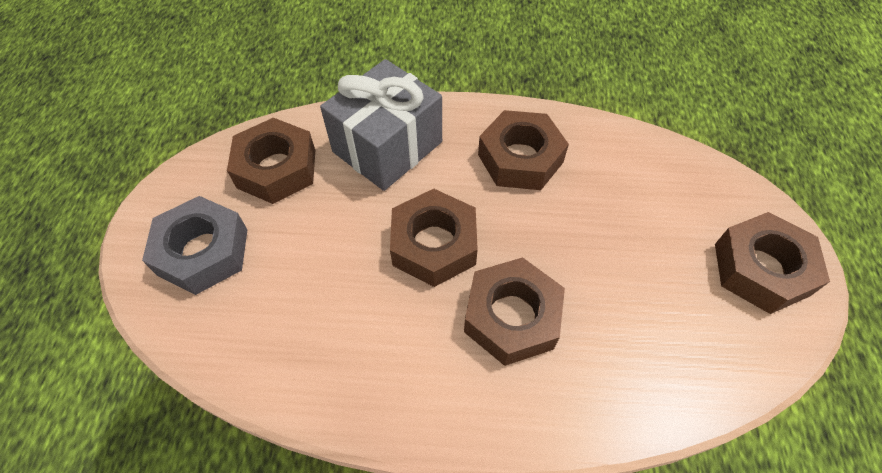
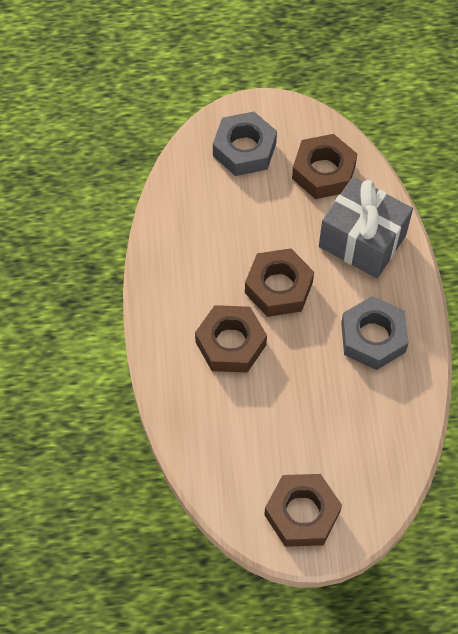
camera: 80 degrees right, 5 degrees up
brown nut [478,110,569,190] -> grey nut [341,296,409,370]

